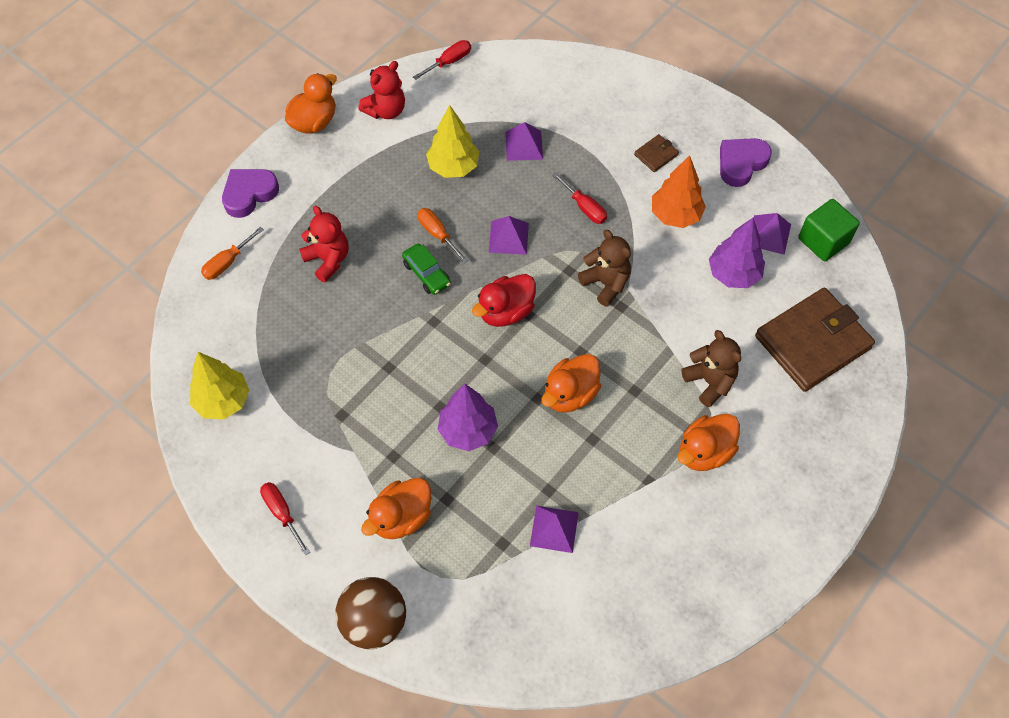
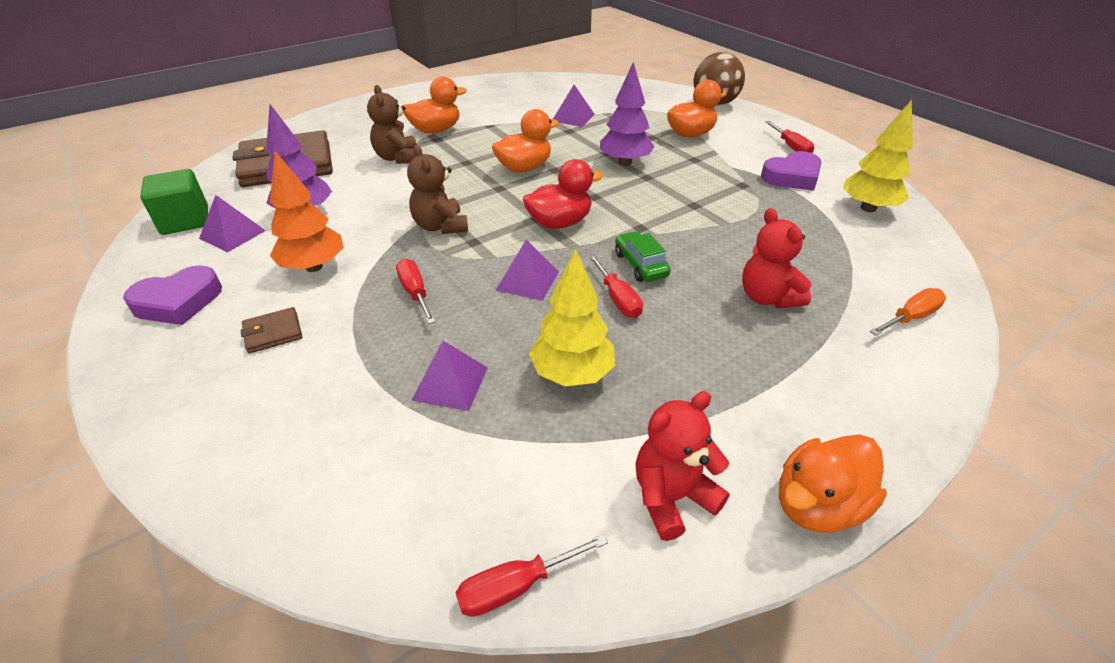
camera: 165 degrees left, 20 degrees down
purple heart [222,169,279,218] -> purple heart moved to [761,151,822,191]
orange screwdriver [417,208,468,263] -> red screwdriver [588,254,643,318]

